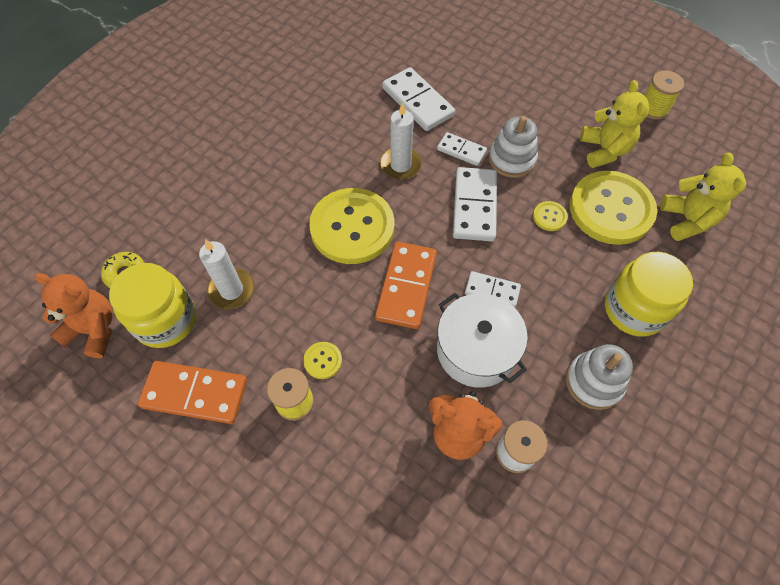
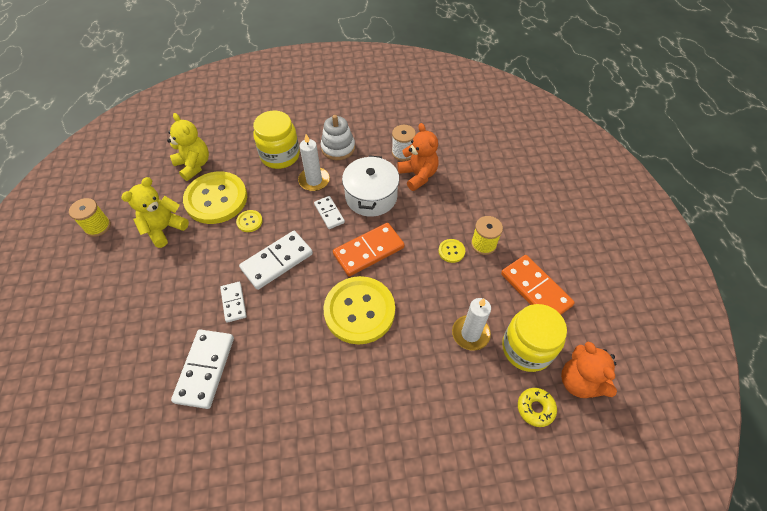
camera: 135 degrees left, 5 degrees down
white candle [380,102,422,180] -> white candle moved to [298,134,330,191]
white stacking toy [489,116,538,178] -> none
yellow teddy bear [660,152,746,241] -> yellow teddy bear turned 105 degrees clockwise [167,113,209,181]

